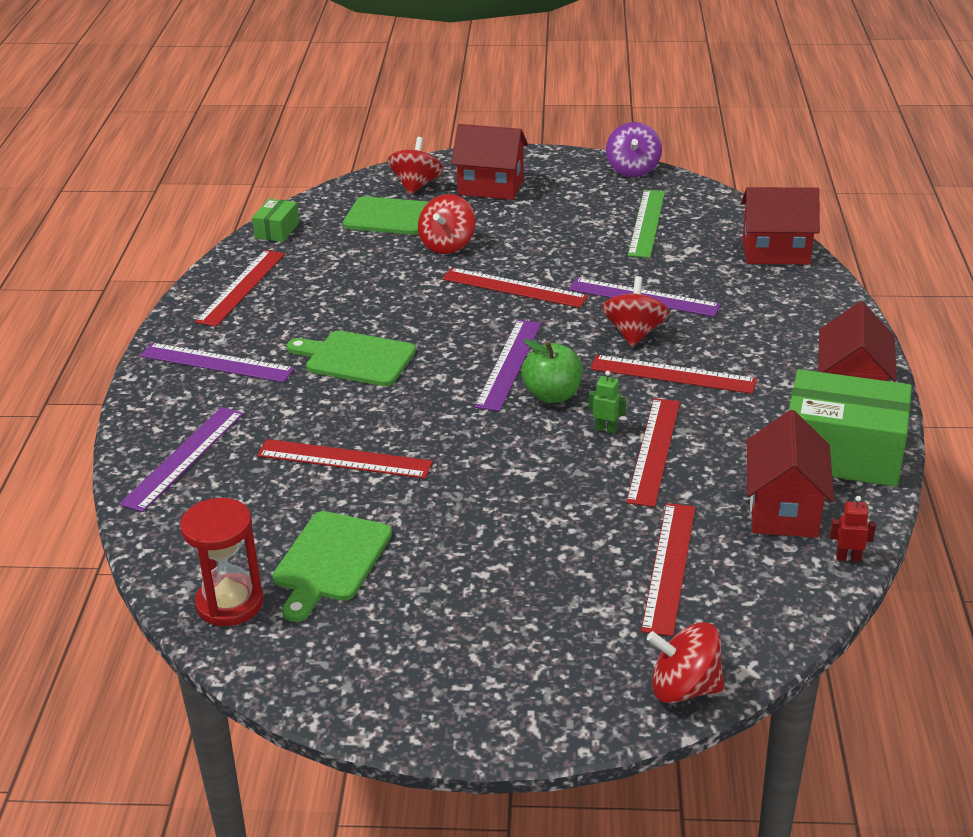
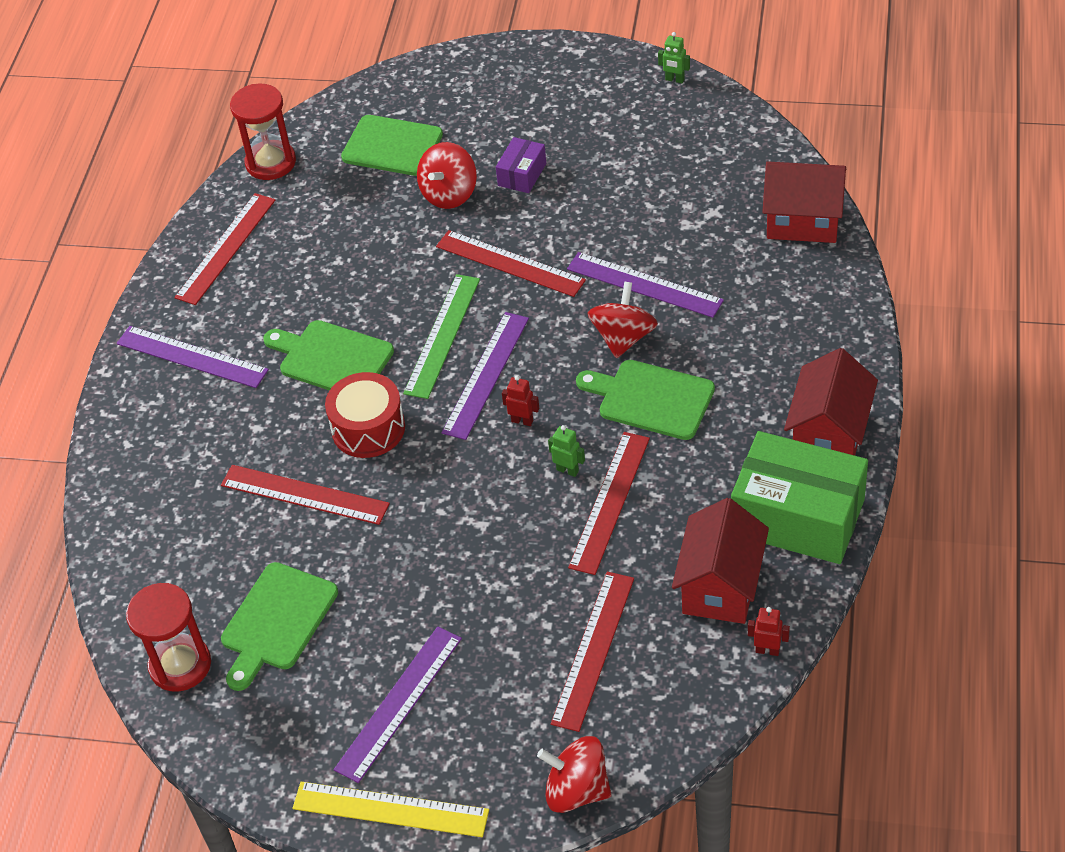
camera: 10 degrees right, 15 degrees up
purple ruler [119,407,244,512] -> purple ruler moved to [334,626,462,783]
green box [252,199,299,242] -> red hourglass [230,84,296,180]
red spinning top [387,137,443,195] -> none
red house [451,124,528,200] -> none
green apple [521,339,583,403] -> red robot [502,375,539,426]
red ruler [590,355,757,394] -> green cutting board [576,360,715,440]
purple spinning top [606,122,662,177] -> green robot [658,32,690,83]
green ruler [628,190,665,258] -> green ruler moved to [403,274,480,399]
none -> yellow ruler [292,782,489,837]
none -> red drum [325,372,405,458]
none -> purple box [496,137,546,193]

